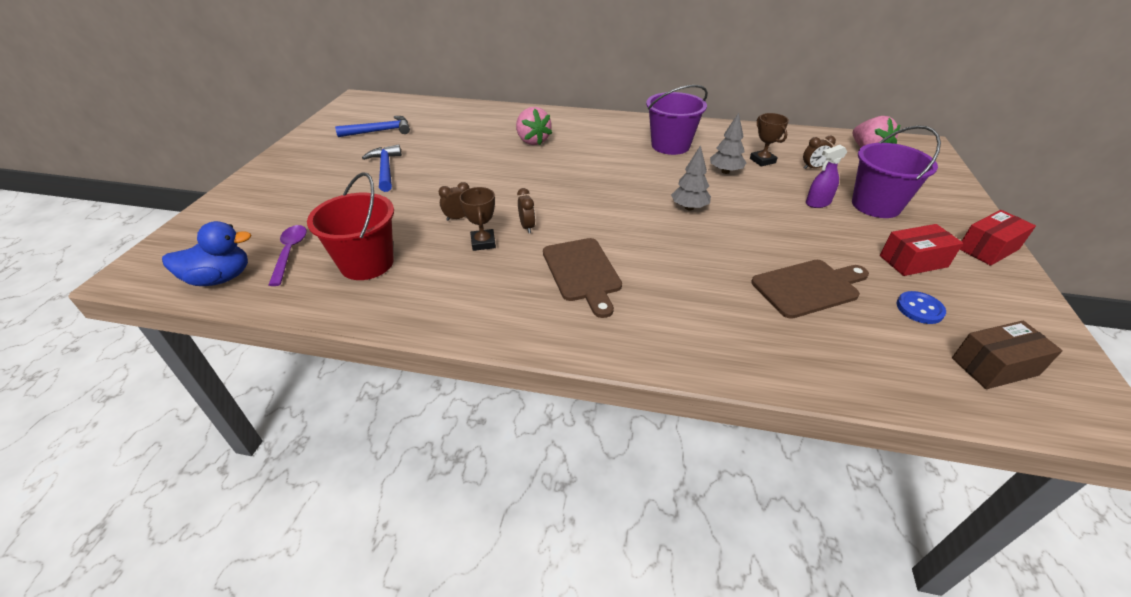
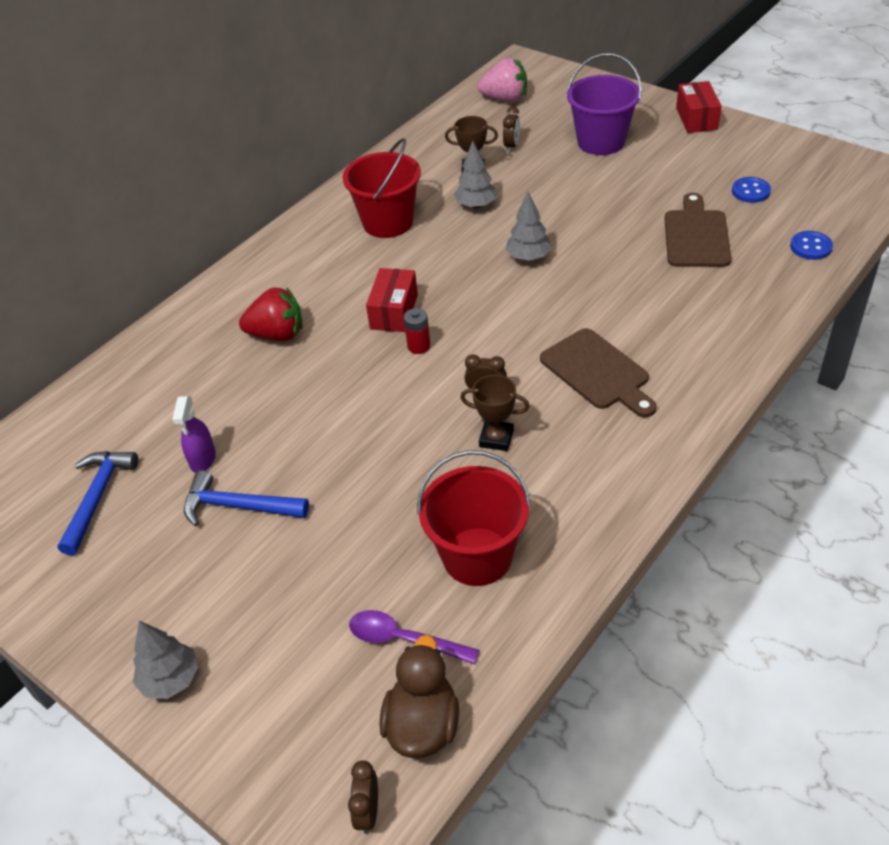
camera: 60 degrees left, 5 degrees up
blue duck [162,221,251,286] -> brown duck [380,635,459,758]
brown clock [439,182,470,221] -> brown clock moved to [348,760,378,834]
pink strawberry [516,107,552,145] -> red strawberry [239,287,303,341]
brown cutting board [543,238,622,318] -> brown cutting board turned 45 degrees clockwise [540,328,657,417]
purple bucket [646,85,708,155] -> red bucket [343,138,421,238]
purple spray bottle [806,145,847,208] -> purple spray bottle moved to [172,396,216,473]
red box [880,224,963,276] -> red box moved to [366,268,418,332]
brown box [952,321,1063,389] -> none
none -> grey tree [133,621,199,699]
none -> red battery [404,308,430,354]
none -> blue button [790,231,833,260]

